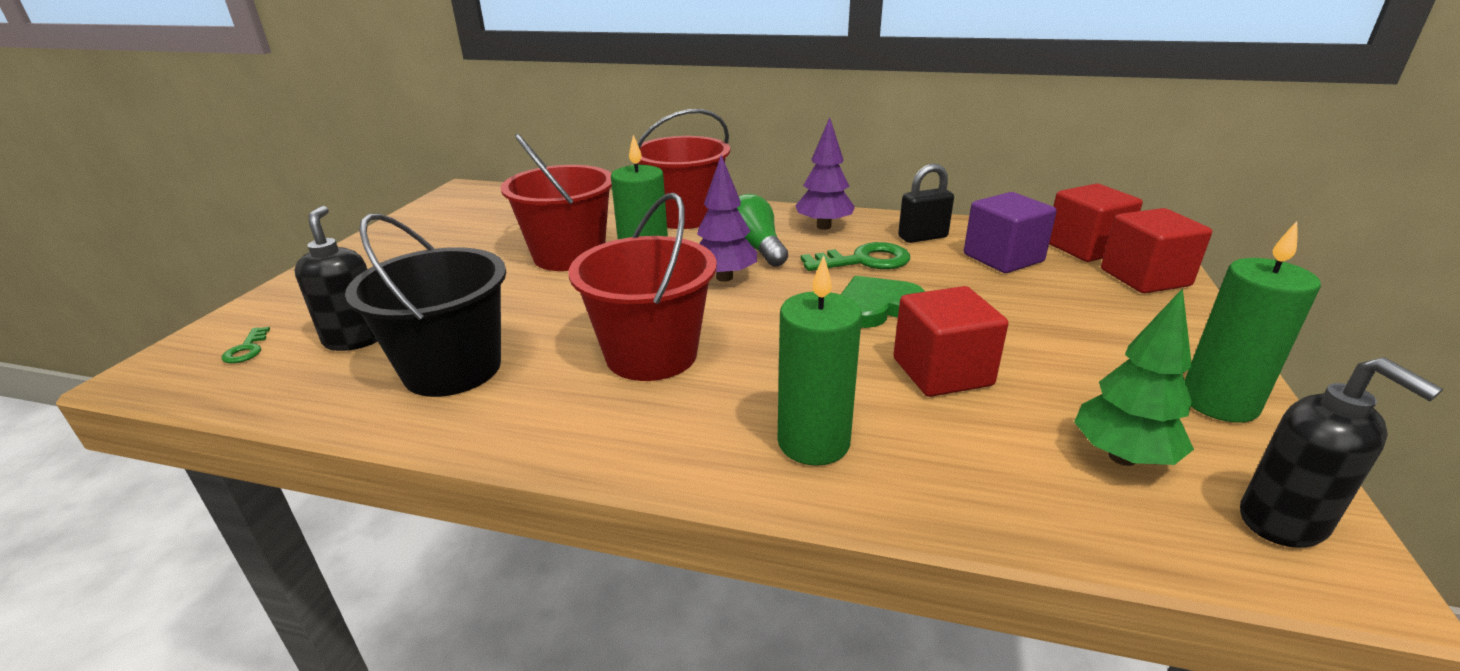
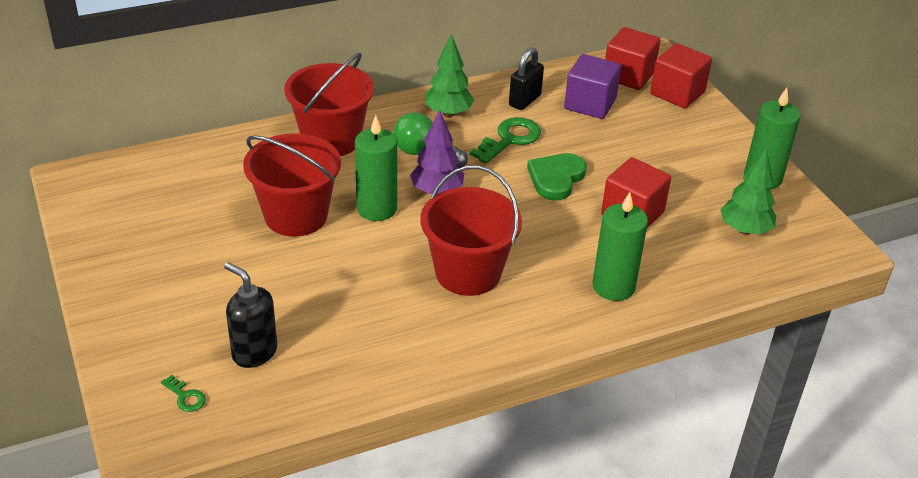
camera: 40 degrees left, 10 degrees up
black bucket [345,213,506,397] -> none
purple tree [795,117,855,230] -> green tree [425,34,474,117]
black soap dispenser [1240,357,1443,548] -> none

